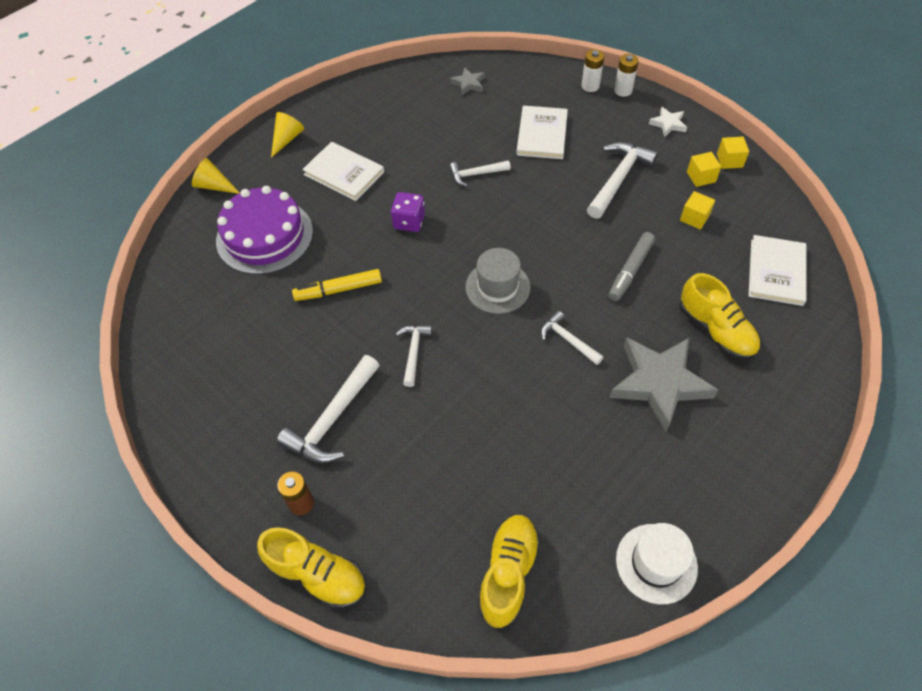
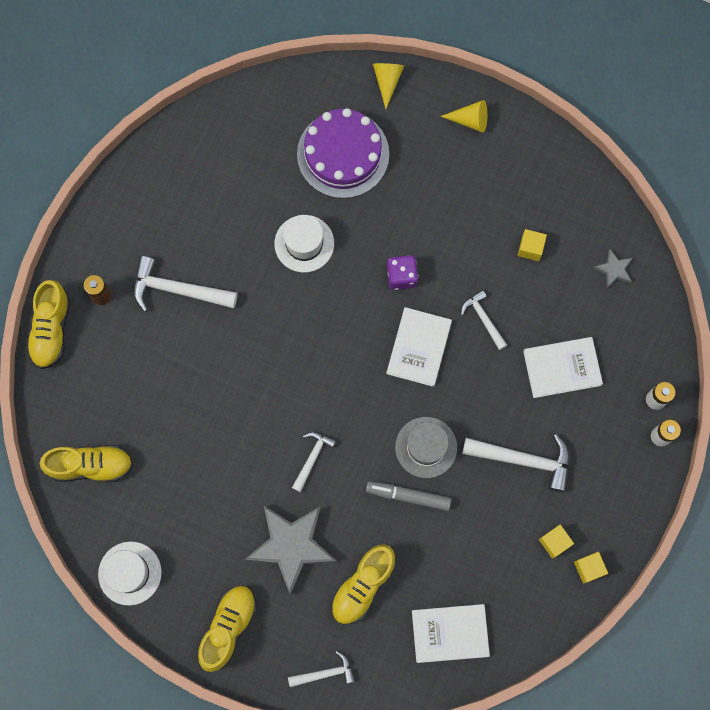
camera: 70 degrees right, 20 degrees up
yellow marker [292,269,382,301] -> white hat [274,215,334,273]
white book [302,142,384,201] -> white book moved to [386,307,452,387]
white hammer [396,325,432,387] -> white hammer moved to [288,651,355,687]
grey hat [465,248,531,314] -> grey hat moved to [395,417,457,478]
white star [649,106,687,137] -> none
yellow cube [680,191,715,230] -> yellow cube moved to [518,229,547,261]
none -> yellow shoe [198,585,257,672]

